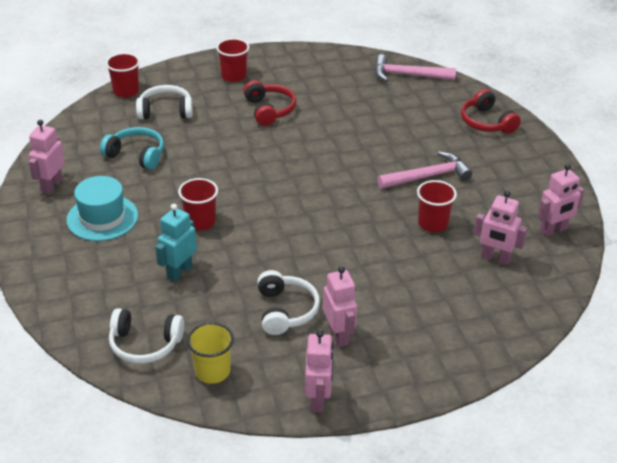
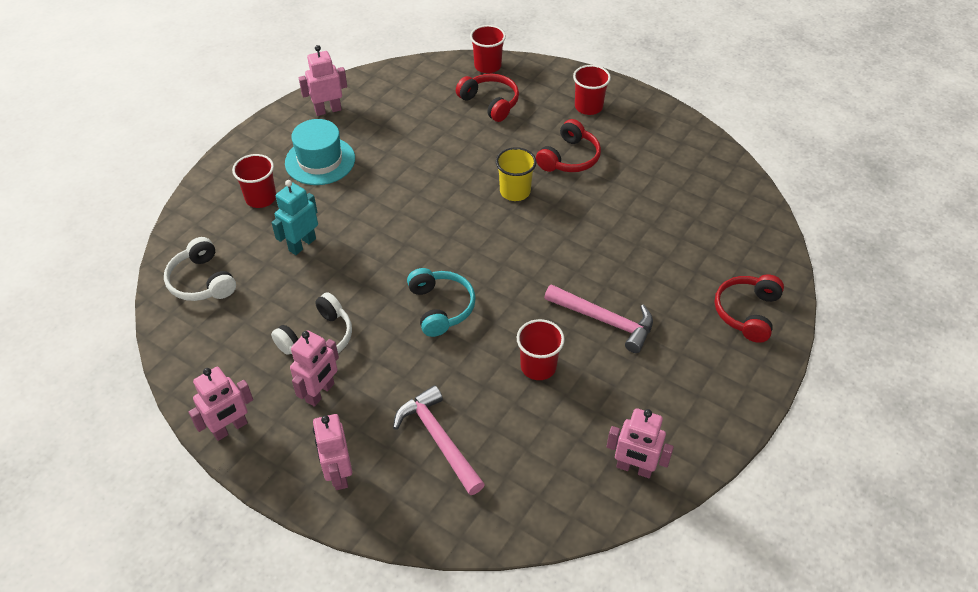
camera: 50 degrees right, 10 degrees up
turquoise headphones [100,127,164,170] -> turquoise headphones moved to [407,268,476,337]
white headphones [136,85,193,119] -> red headphones [456,74,519,122]
turquoise robot [156,204,197,282] -> turquoise robot turned 45 degrees counterclockwise [271,180,318,255]
red cup [178,178,218,230] -> red cup moved to [232,154,276,208]
yellow cup [187,322,234,384] -> yellow cup moved to [496,147,537,201]
pink hammer [375,54,456,82] -> pink hammer moved to [393,385,485,495]
pink robot [474,191,527,265] -> pink robot moved to [313,414,352,490]

